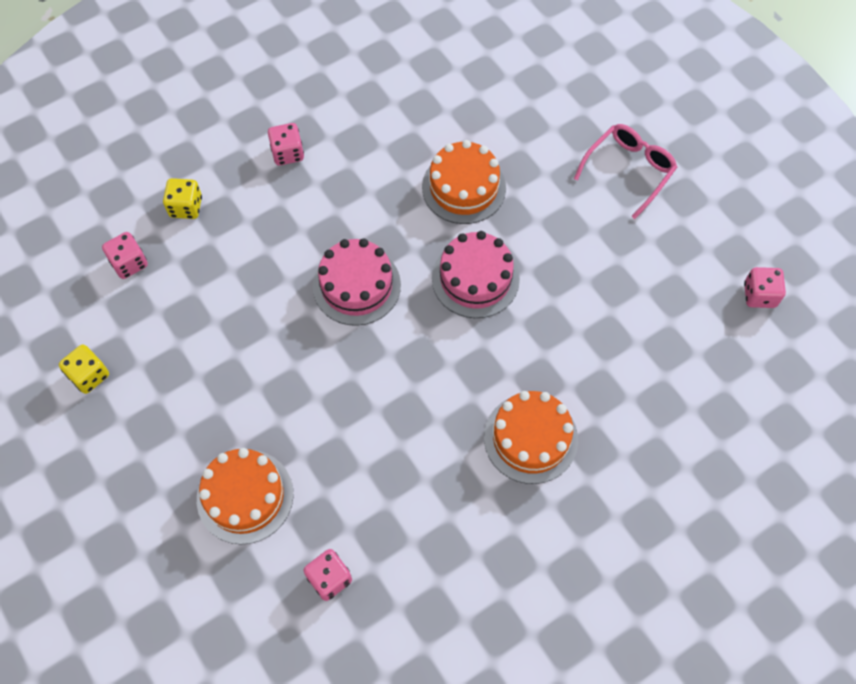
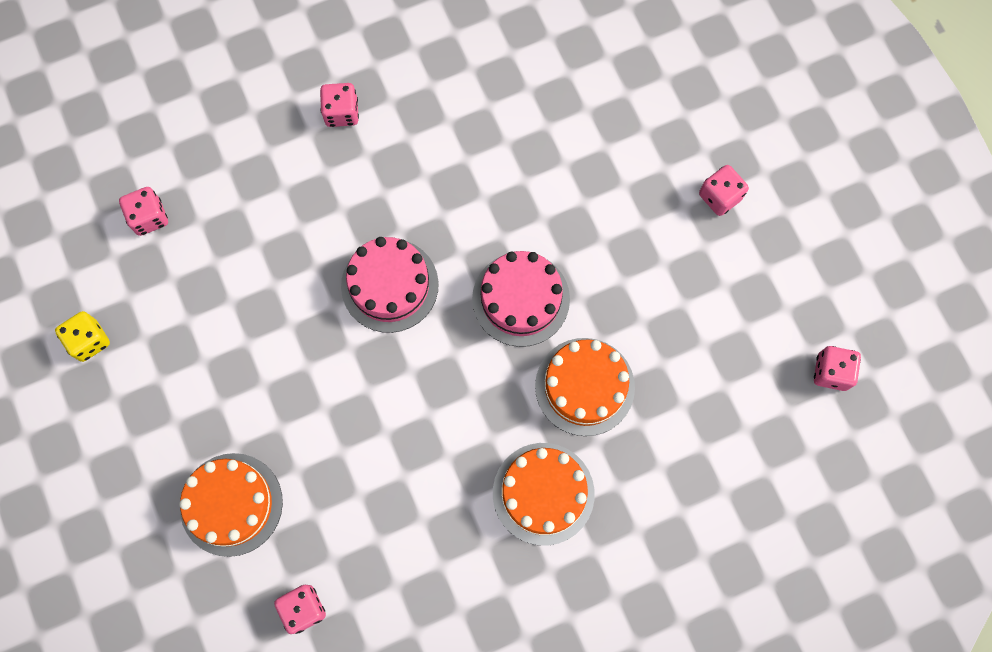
camera: 10 degrees right, 10 degrees up
yellow dice [163,178,202,219] -> none
orange cake [422,140,506,224] -> orange cake moved to [535,338,635,436]
pink glasses [574,124,677,219] -> pink dice [699,165,749,216]

